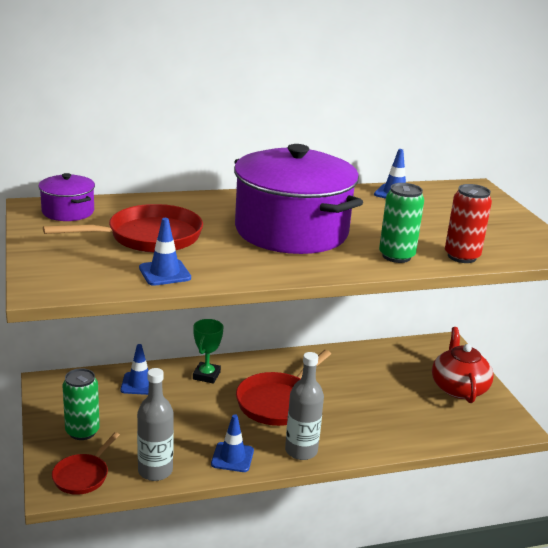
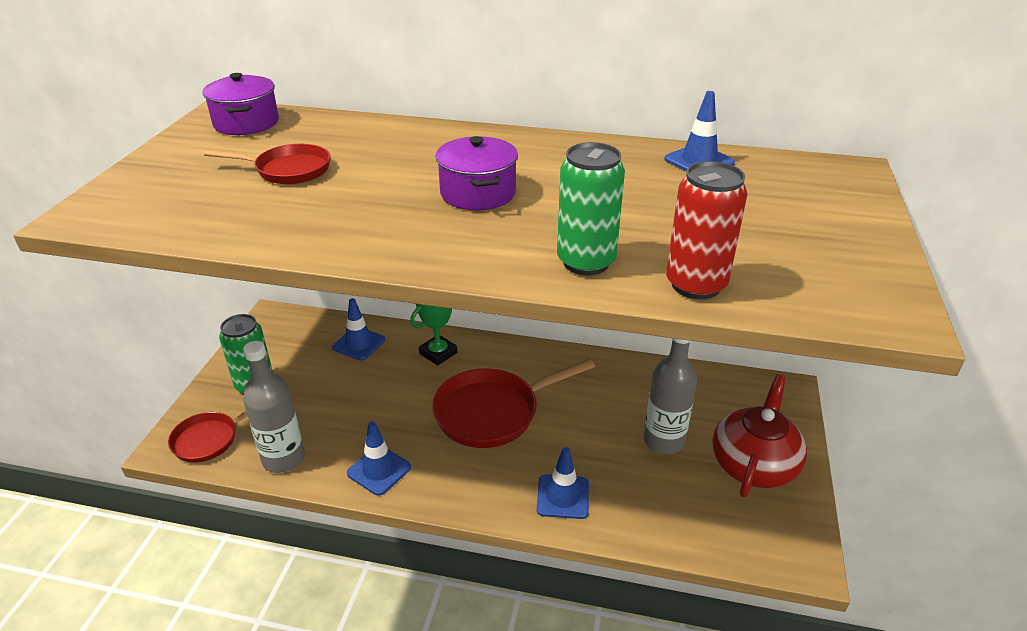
camera: 30 degrees right, 10 degrees up
red pan [43,204,203,253] -> red pan [204,144,330,184], size x0.59
blue traffic cone [139,218,191,286] -> blue traffic cone moved to [537,447,589,519]
purple pot [234,144,363,254] -> purple pot [436,136,518,210], size x0.45
grey bottle [285,352,324,460] -> grey bottle moved to [643,338,697,454]

